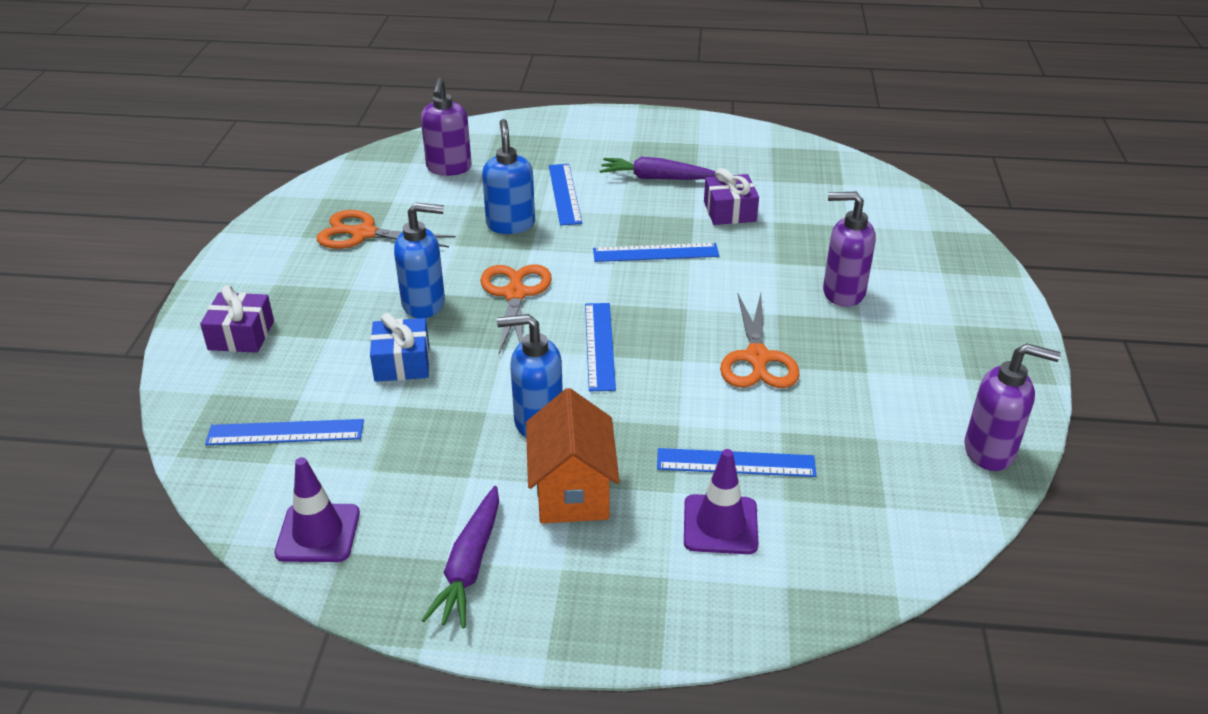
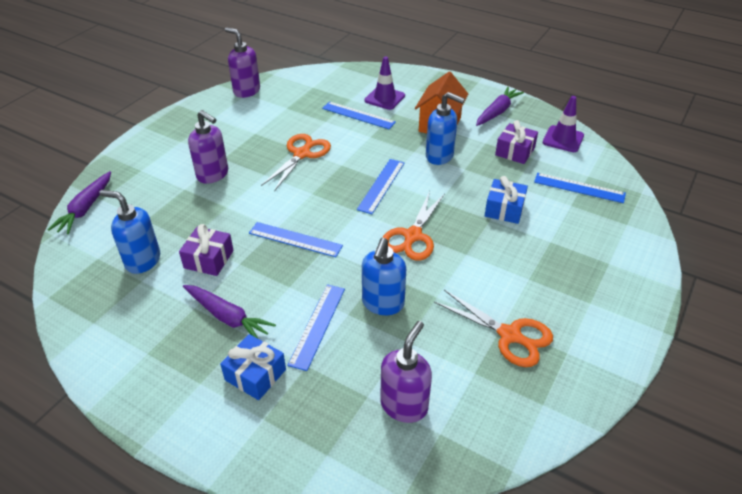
camera: 155 degrees left, 5 degrees up
purple gift [200,285,274,353] -> purple gift moved to [495,120,538,164]
blue soap dispenser [394,202,445,318] -> blue soap dispenser moved to [99,190,160,274]
none -> purple carrot [47,171,111,234]
none -> blue gift [220,334,286,400]

